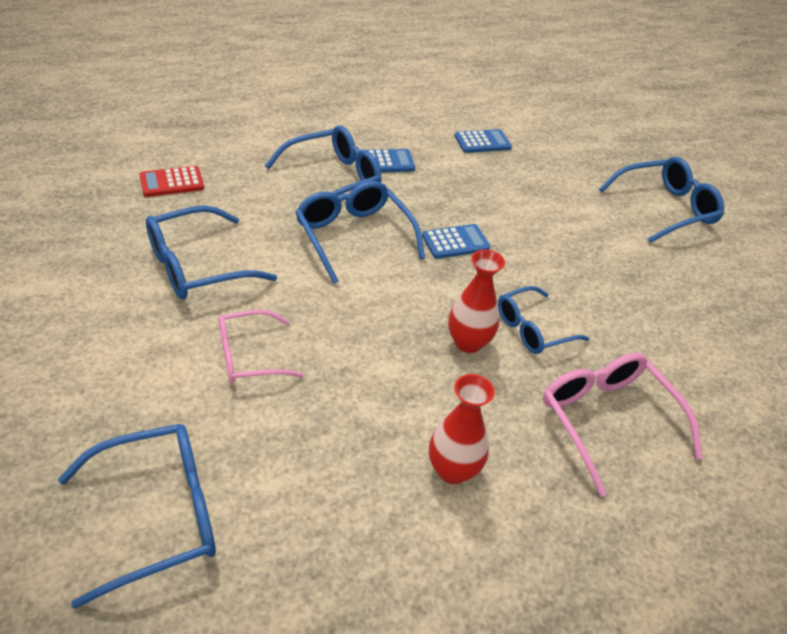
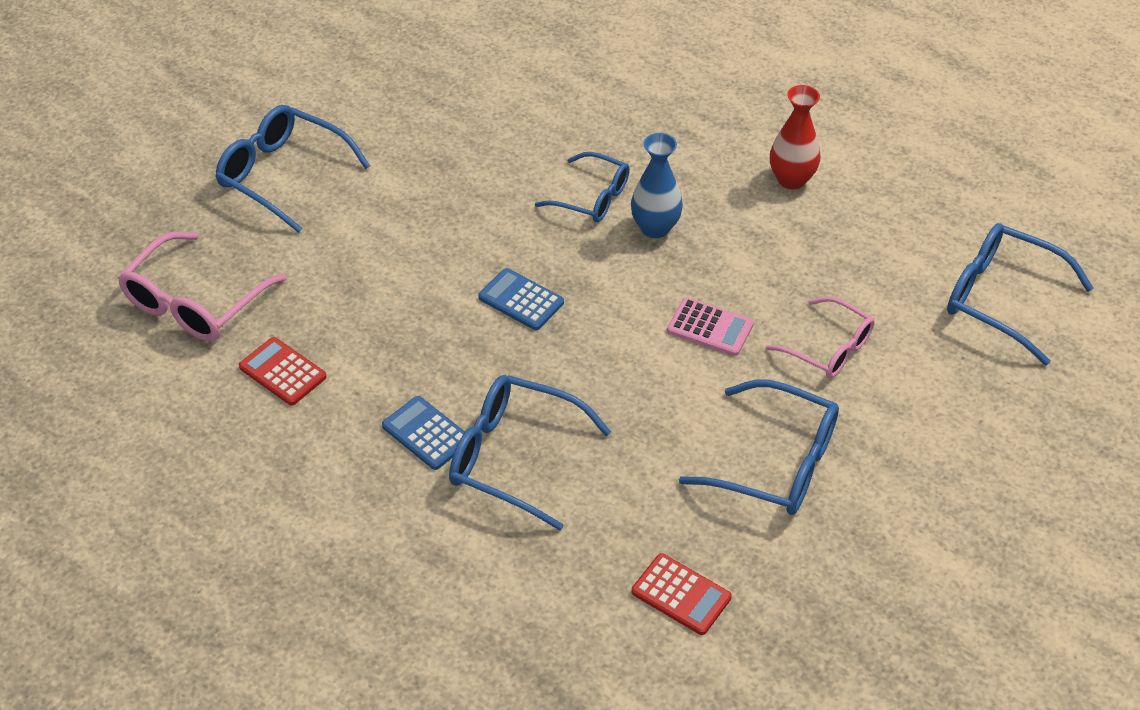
camera: 120 degrees left, 5 degrees up
blue glasses [295,181,425,284] -> none
red vase [448,250,505,353] -> blue vase [631,133,683,238]
blue calculator [455,129,512,153] -> red calculator [239,337,327,405]
pink glasses [543,353,703,497] -> pink glasses moved to [118,232,287,341]
none -> pink calculator [667,297,754,356]

